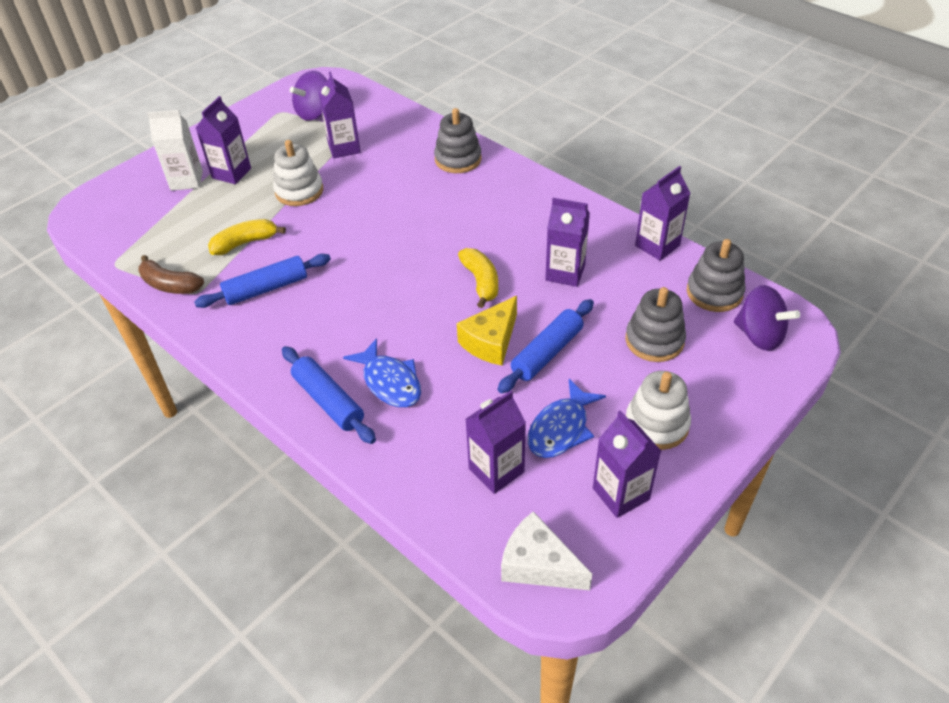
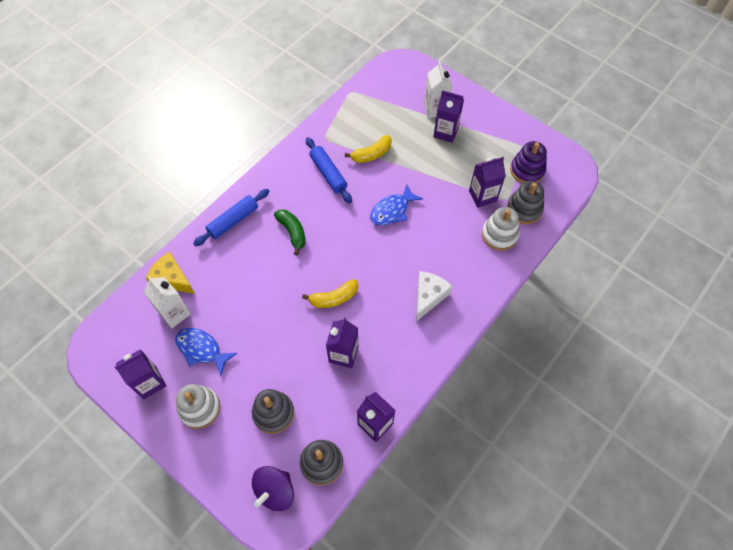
camera: 85 degrees right, 15 degrees up
brown banana [138,255,204,294] -> none
yellow banana [208,219,286,255] -> yellow banana turned 90 degrees clockwise [345,135,392,163]
white stacking toy [273,140,323,206] -> white stacking toy moved to [482,207,520,251]
purple spinning top [290,71,327,121] -> purple stacking toy [510,141,547,183]
blue fish [343,338,421,407] -> blue fish moved to [370,184,423,225]
grey stacking toy [434,108,482,173] -> grey stacking toy moved to [507,181,544,224]
yellow cheese [457,296,517,366] -> yellow cheese moved to [146,252,195,294]
purple carton [465,390,526,494] -> white carton [143,276,191,328]
blue rolling pin [498,299,594,394] -> none
white cheese [501,511,592,590] -> white cheese moved to [416,271,453,321]
none -> green banana [274,209,306,255]

